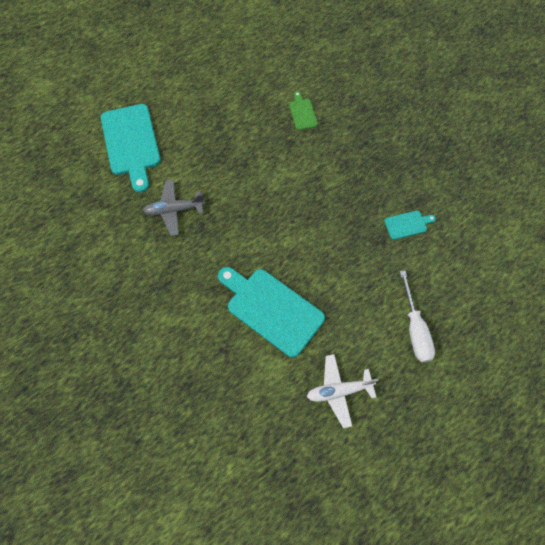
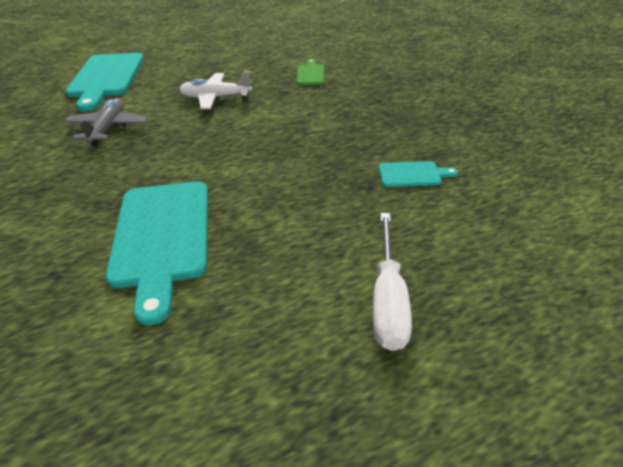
camera: 15 degrees right, 25 degrees down
grey plane [143,180,205,236] -> grey plane turned 90 degrees clockwise [65,98,148,146]
turquoise cutting board [218,267,325,358] -> turquoise cutting board turned 150 degrees counterclockwise [106,181,208,325]
white plane [307,354,378,428] -> white plane moved to [179,71,252,109]

